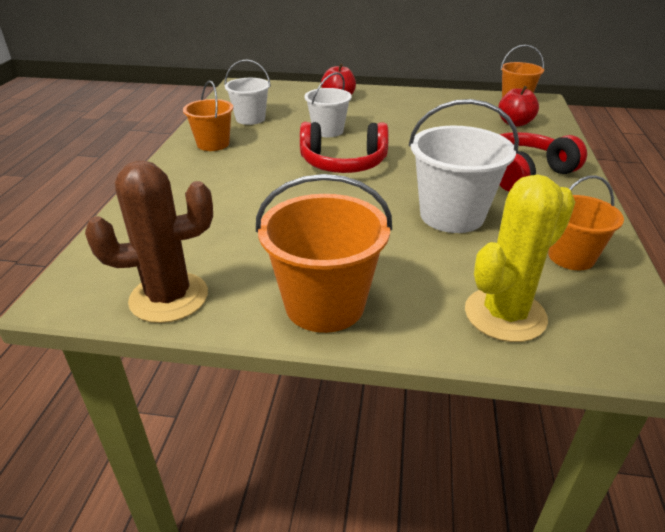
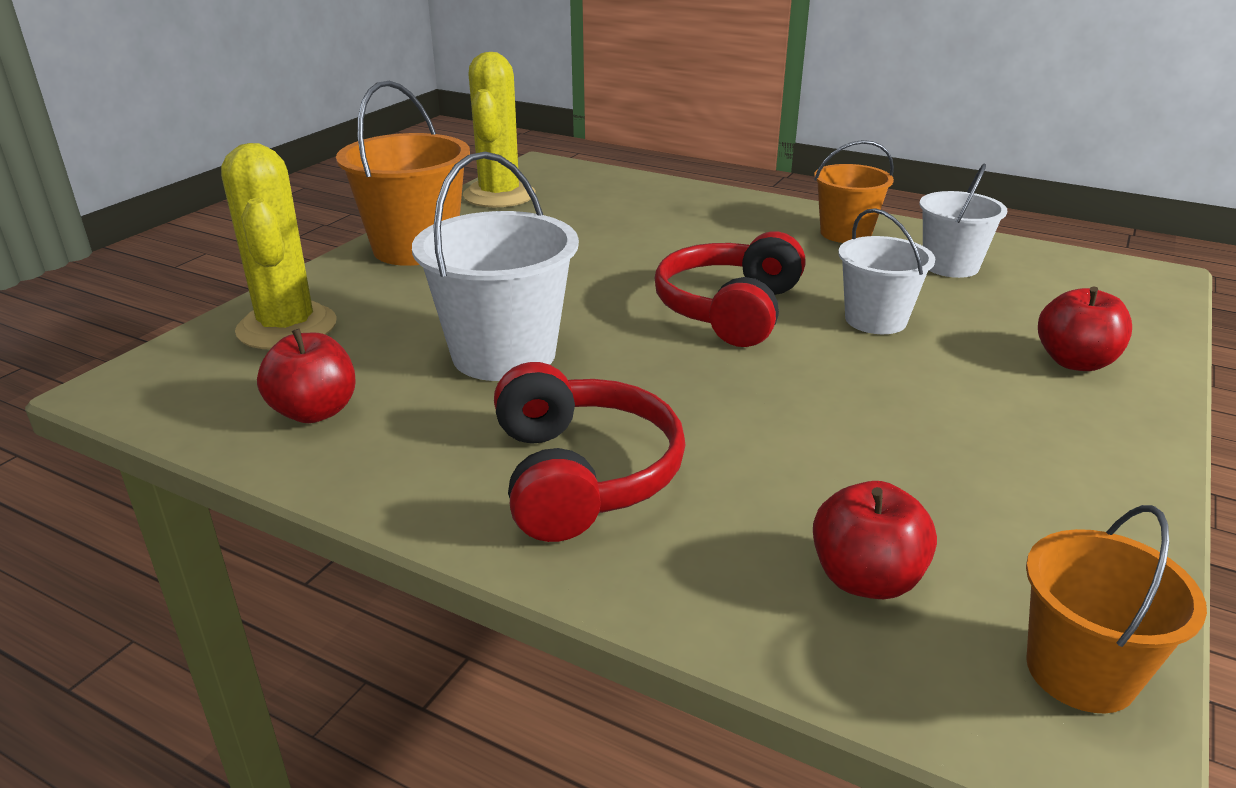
camera: 110 degrees right, 5 degrees down
brown cactus [85,161,213,323] -> yellow cactus [463,52,535,208]
orange bucket [548,175,624,270] -> red apple [257,329,356,423]

